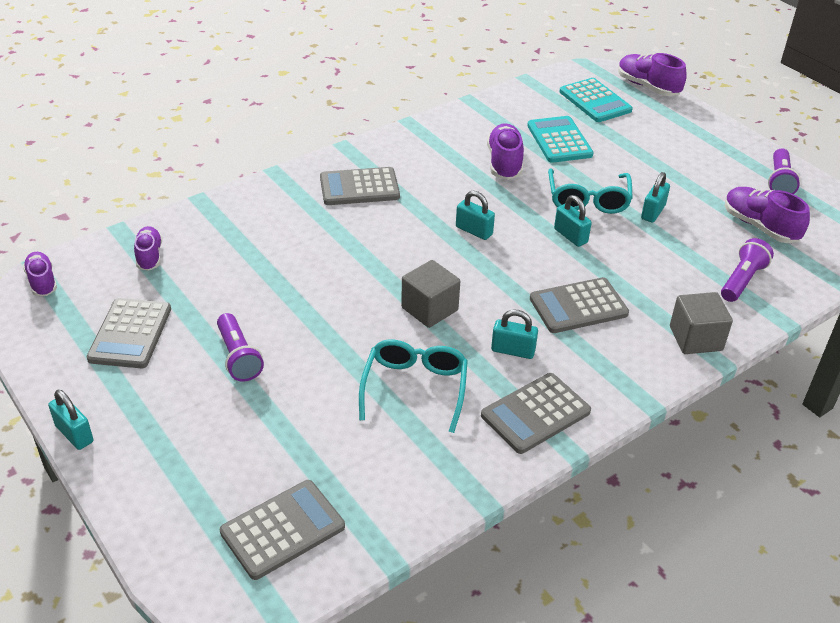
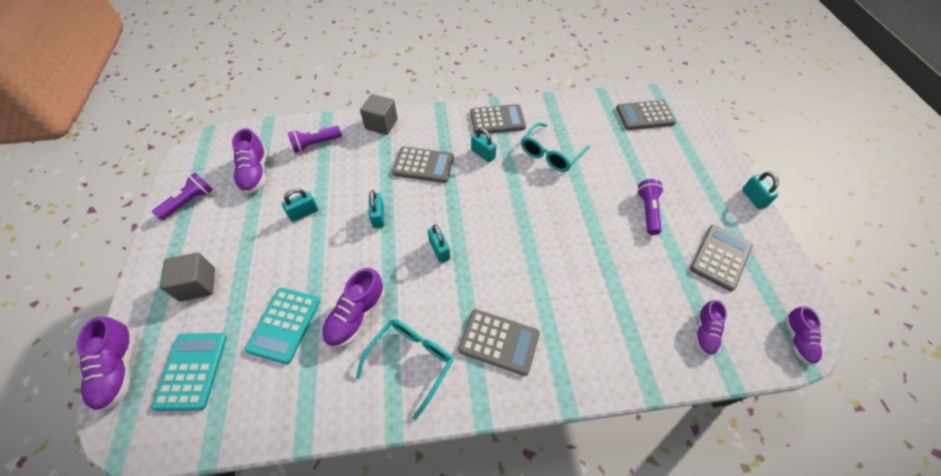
camera: 150 degrees left, 15 degrees up
grey cube [401,260,460,328] -> grey cube moved to [160,253,215,301]
turquoise glasses [548,168,633,214] -> turquoise glasses moved to [356,319,453,420]

